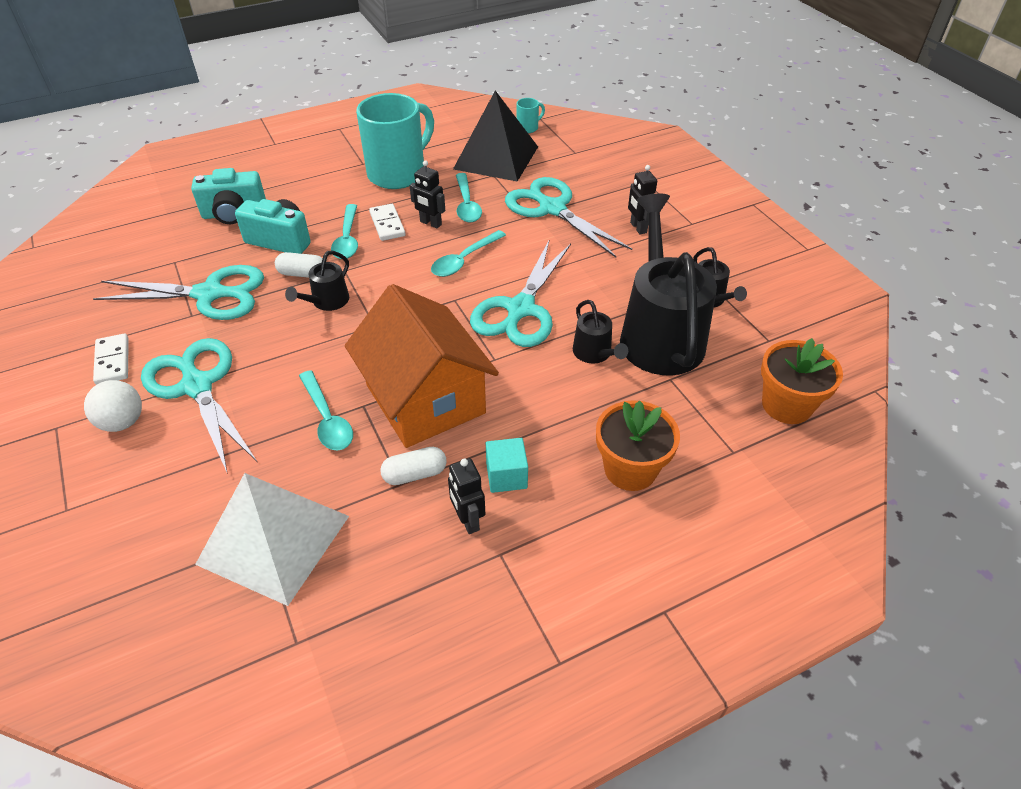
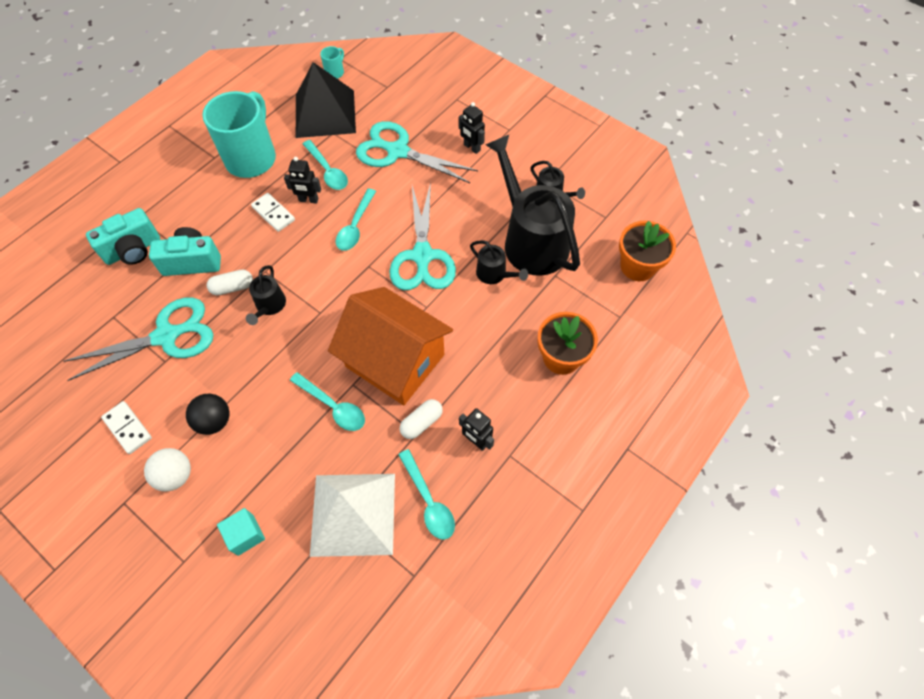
camera: 25 degrees left, 15 degrees up
turquoise scissors [141,338,257,474] -> black ball [186,394,229,435]
turquoise spoon [331,204,358,259] -> turquoise spoon moved to [398,449,455,540]
turquoise cube [486,438,528,493] -> turquoise cube moved to [217,508,265,556]

